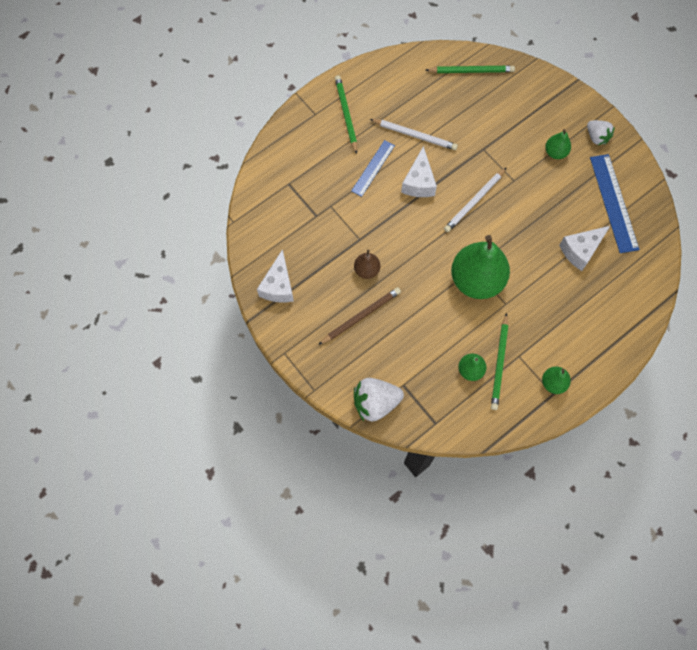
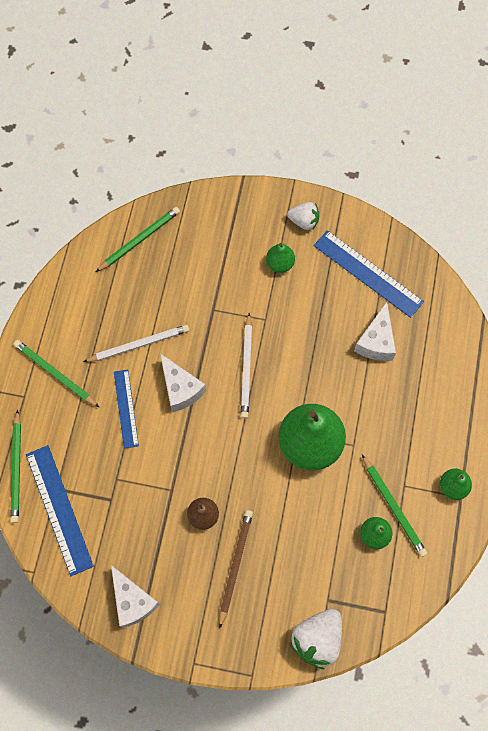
camera: 40 degrees left, 0 degrees up
none -> green pencil [10,409,21,523]
none -> blue ruler [26,445,94,576]

